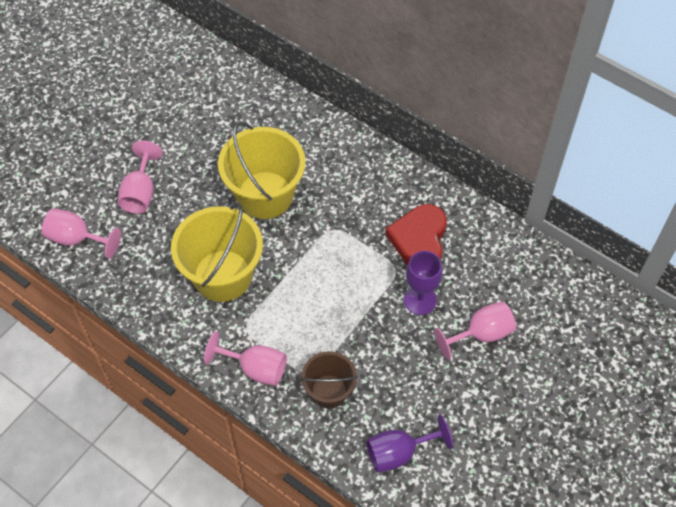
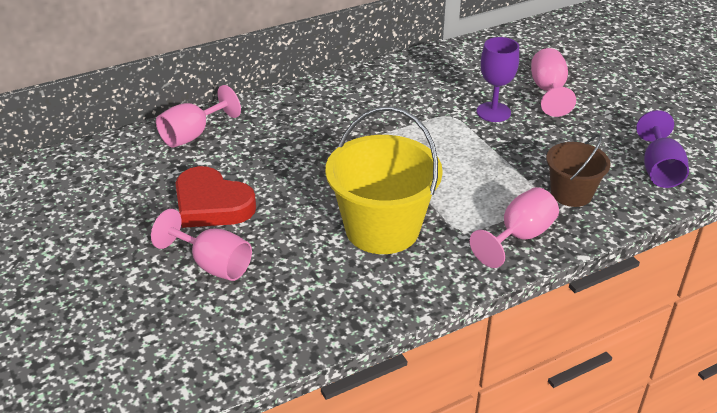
camera: 65 degrees left, 20 degrees down
pink goblet [42,208,121,259] -> pink goblet moved to [156,85,241,148]
yellow bucket [218,122,306,219] -> none
red heart [385,204,447,265] -> red heart moved to [175,166,256,228]

